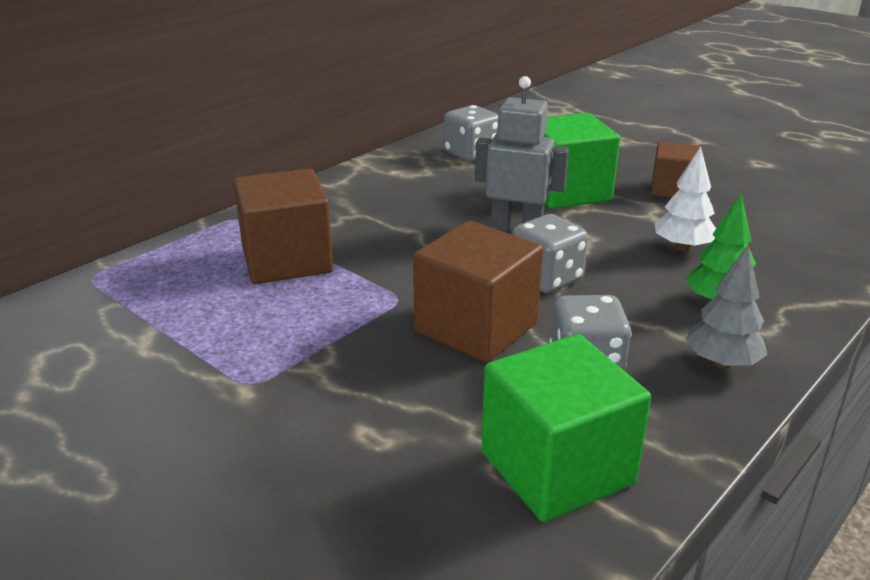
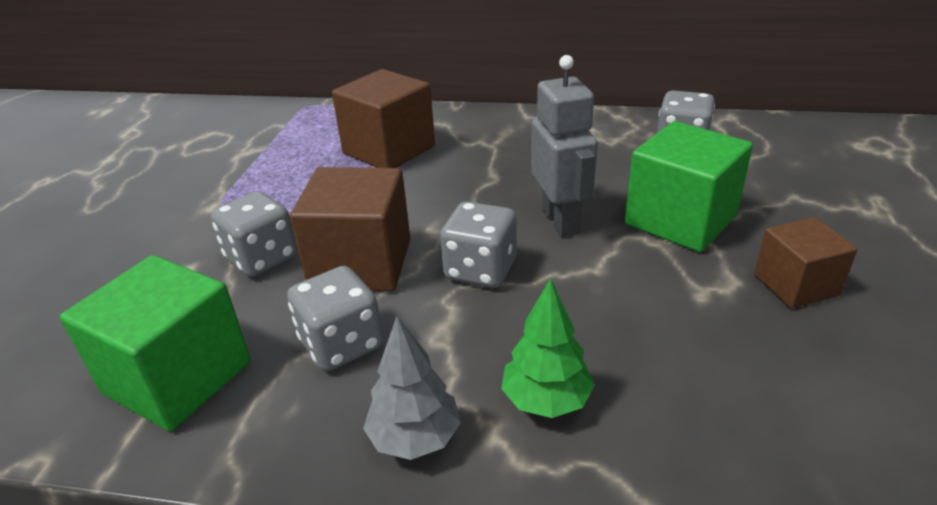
camera: 60 degrees right, 5 degrees up
white tree [655,146,716,252] -> none
none -> grey dice [211,191,297,277]

